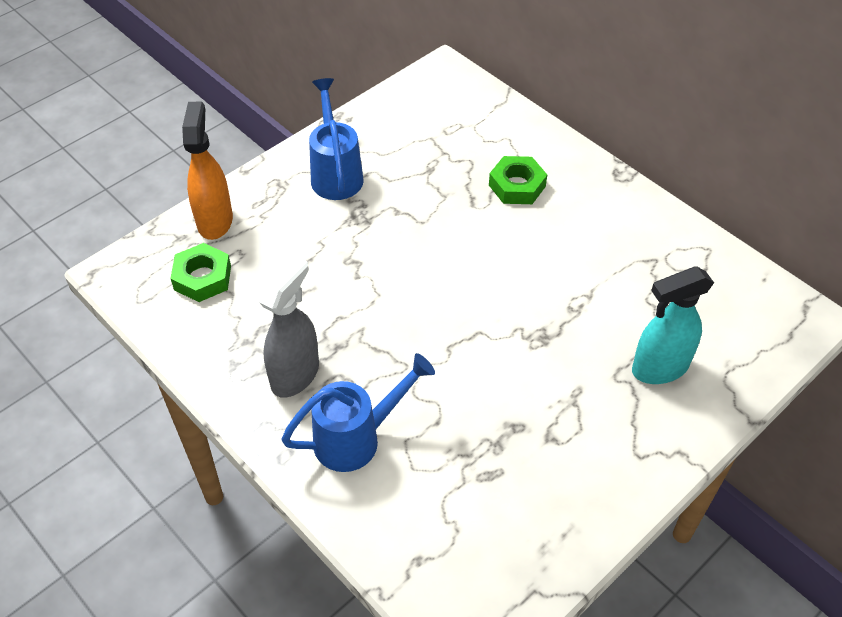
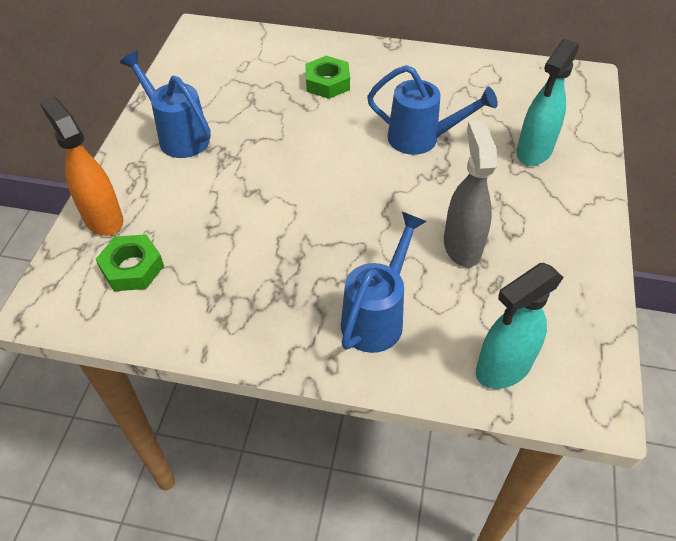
camera: 35 degrees left, 0 degrees up
grey spray bottle [259,255,319,398] -> grey spray bottle moved to [444,121,497,267]
none -> blue watering can [367,65,498,155]
none -> turquoise spray bottle [476,263,564,389]

